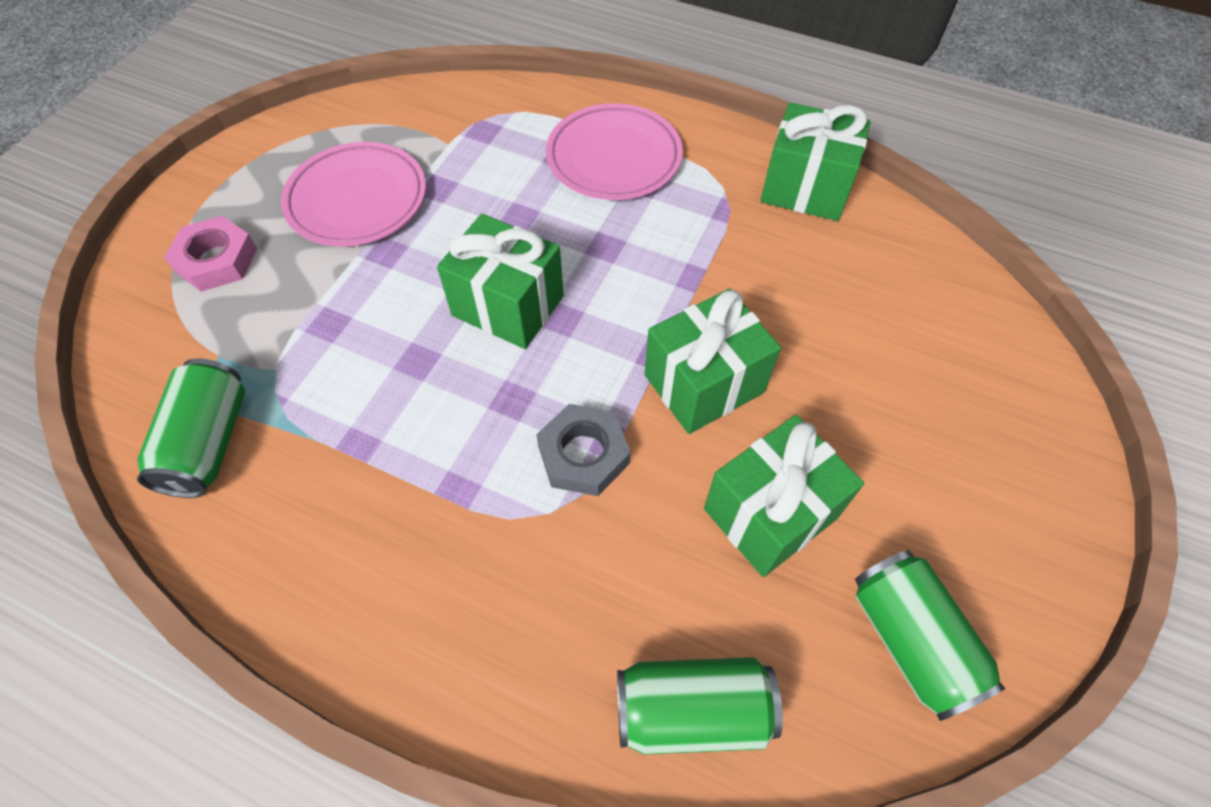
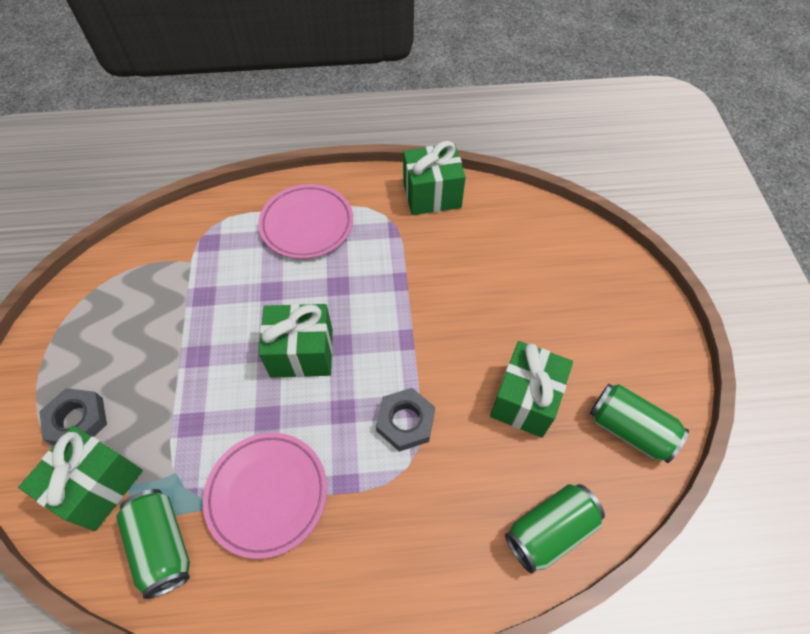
camera: 30 degrees left, 0 degrees up
pink nut [164,216,257,292] -> grey nut [39,388,107,445]
pink plate [281,142,426,246] -> pink plate moved to [203,433,327,559]
green gift [645,289,781,434] -> green gift moved to [18,425,143,531]

